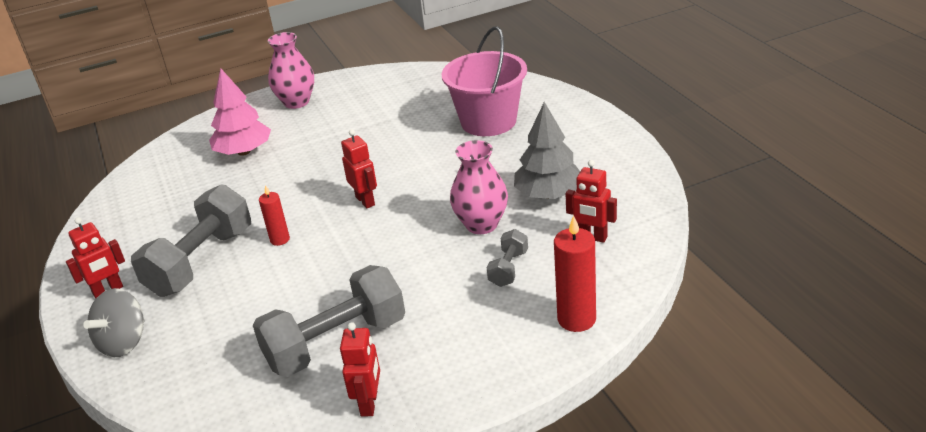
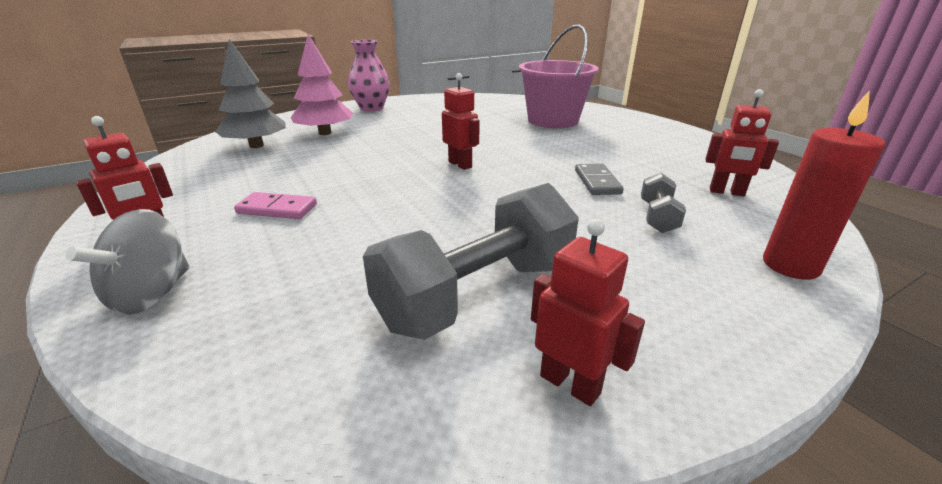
camera: 10 degrees left, 5 degrees down
grey dumbbell [131,184,251,297] -> pink domino [234,192,317,219]
red candle [259,185,290,246] -> none
red robot [340,322,380,417] -> red robot turned 45 degrees counterclockwise [531,219,645,406]
pink vase [450,140,508,234] -> grey domino [575,164,624,195]
grey tree [514,102,580,199] -> grey tree moved to [215,39,286,148]

